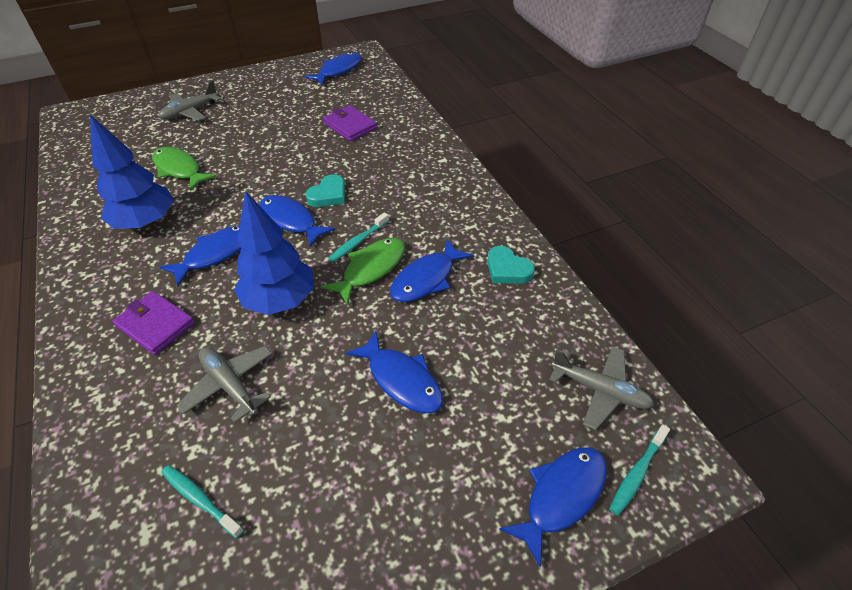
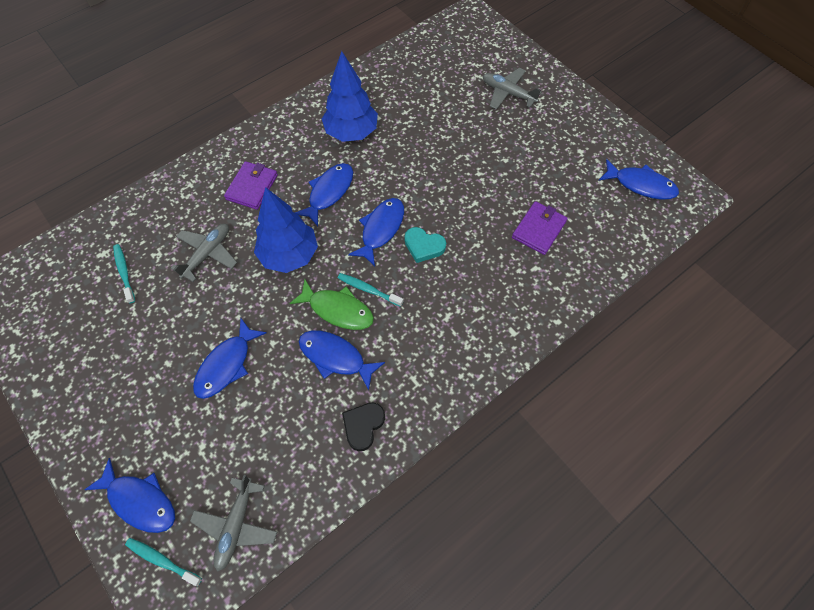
camera: 75 degrees right, 15 degrees up
green fish [152,147,217,191] -> none
blue fish [160,225,241,286] -> blue fish turned 90 degrees counterclockwise [295,163,353,226]
turquoise toothbrush [161,465,244,539] -> turquoise toothbrush turned 45 degrees counterclockwise [113,244,135,303]
turquoise heart [487,246,535,284] -> black heart [342,402,385,451]

